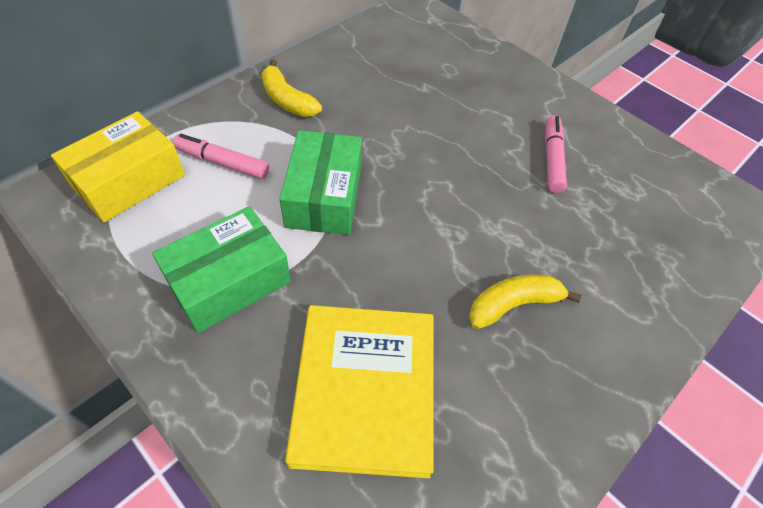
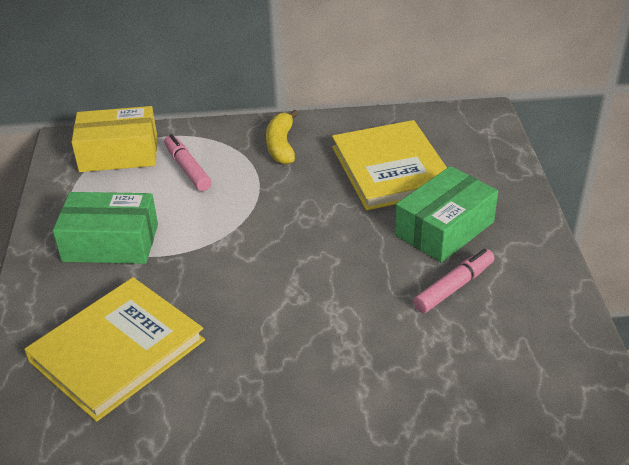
camera: 45 degrees right, 15 degrees down
green box [279,130,362,235] -> green box moved to [395,166,498,263]
yellow banana [469,274,581,329] -> none
none -> yellow book [332,120,447,210]

